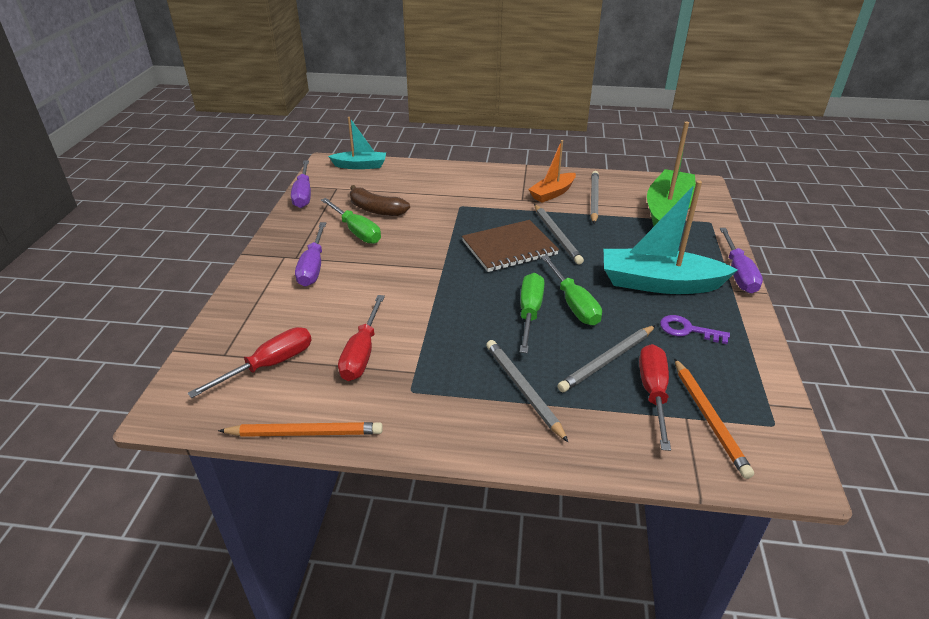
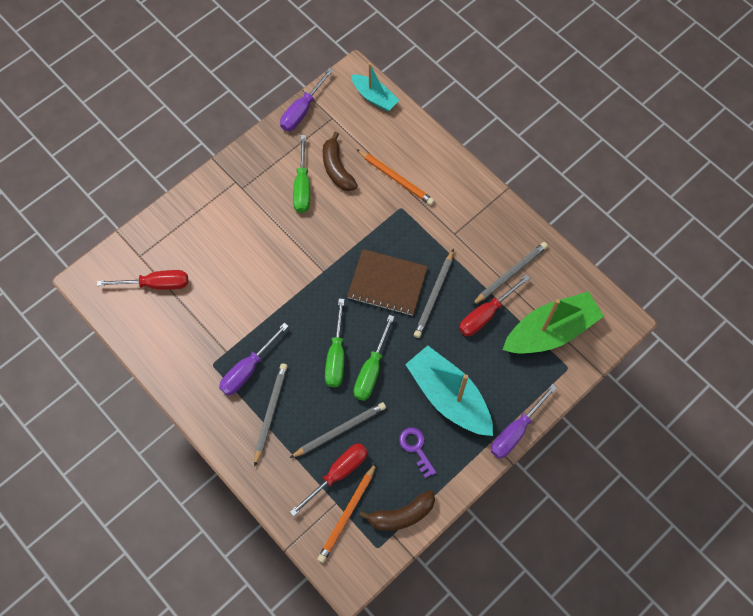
camera: 40 degrees right, 30 degrees up
orange pencil [218,422,383,437] -> orange pencil moved to [356,149,435,205]
purple screwdriver [295,222,326,287] -> purple screwdriver moved to [219,323,288,396]
red screwdriver [338,295,385,381] -> red screwdriver moved to [459,274,530,336]
green screwdriver [520,273,544,353] -> green screwdriver turned 135 degrees clockwise [325,299,345,387]
orange boat [528,140,576,203] -> none
grey pencil [557,325,656,392] -> grey pencil turned 150 degrees clockwise [290,402,386,458]
none -> brown banana [359,490,435,531]

